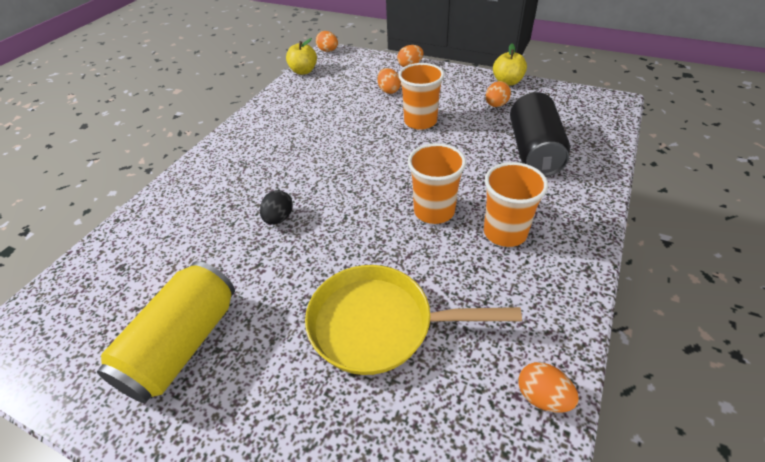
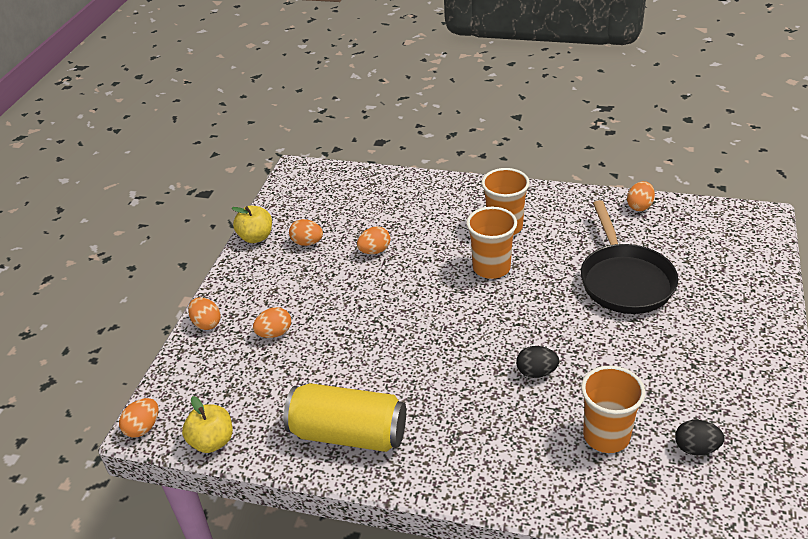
camera: 100 degrees left, 5 degrees down
yellow can [97,261,235,403] -> yellow can moved to [283,383,406,452]
yellow pan [305,265,522,375] -> black pan [581,200,678,314]
orange cup [398,63,444,130] -> orange cup moved to [581,366,645,453]
black can [510,92,570,177] -> none
none -> orange egg [357,226,390,254]
none -> black egg [675,420,724,455]

